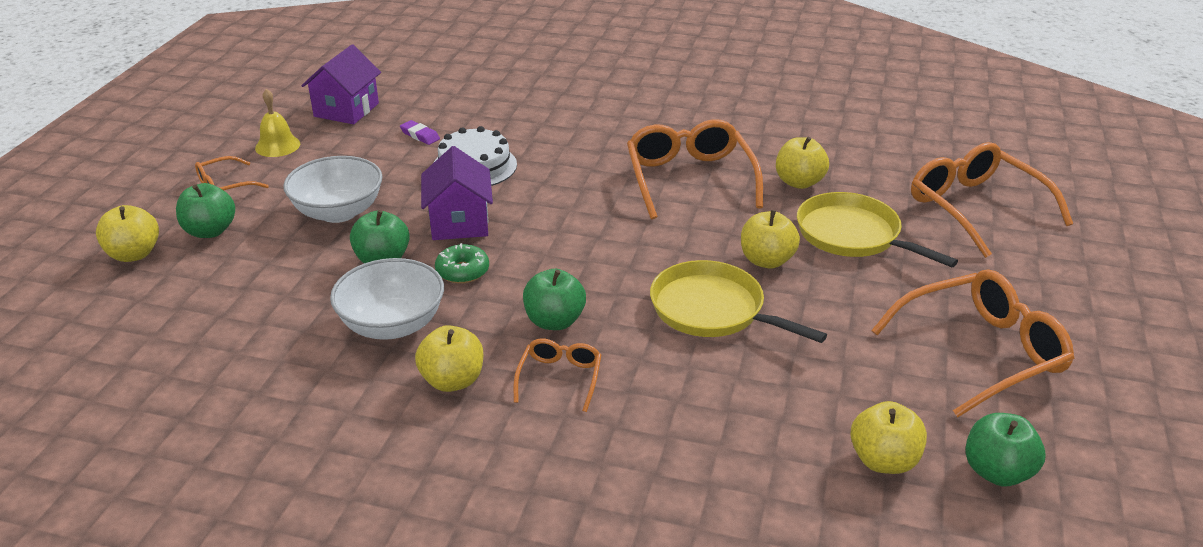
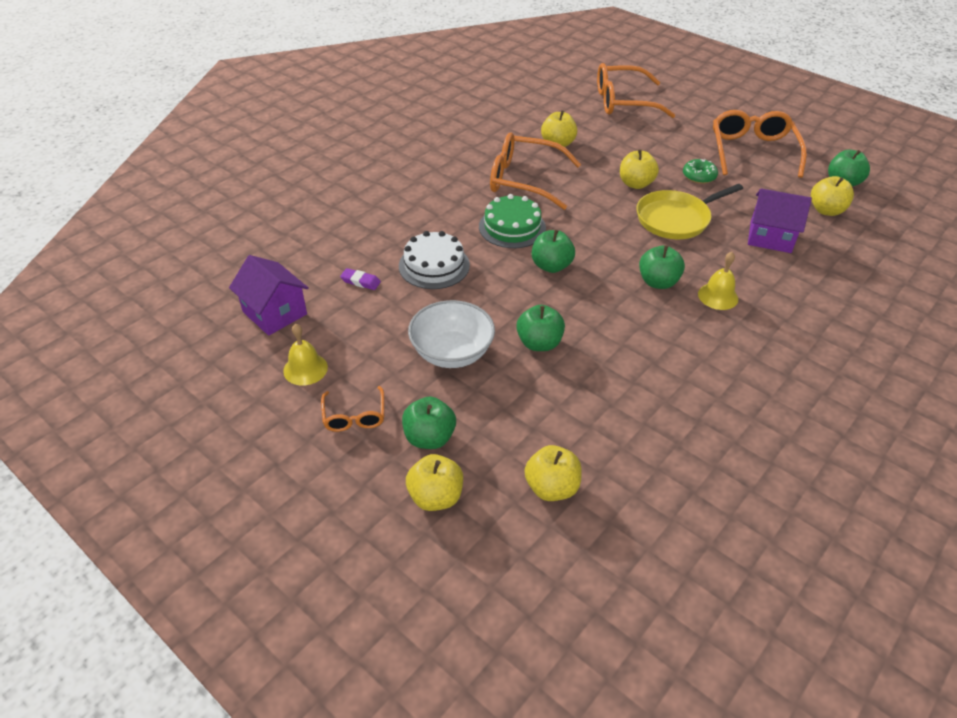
camera: 65 degrees left, 10 degrees up
white bowl [330,258,444,340] -> none
purple eraser [400,120,440,145] -> purple eraser turned 45 degrees clockwise [340,268,381,290]
yellow apple [415,325,483,392] -> yellow apple moved to [525,445,582,501]
purple house [421,146,493,240] -> purple house moved to [748,188,812,253]
green donut [435,243,489,284] -> green donut moved to [683,159,718,184]
orange glasses [514,338,601,412] -> yellow bell [698,252,738,310]
yellow pan [797,192,958,267] -> none
none -> green cake [479,194,546,248]
none -> green apple [532,230,575,273]

